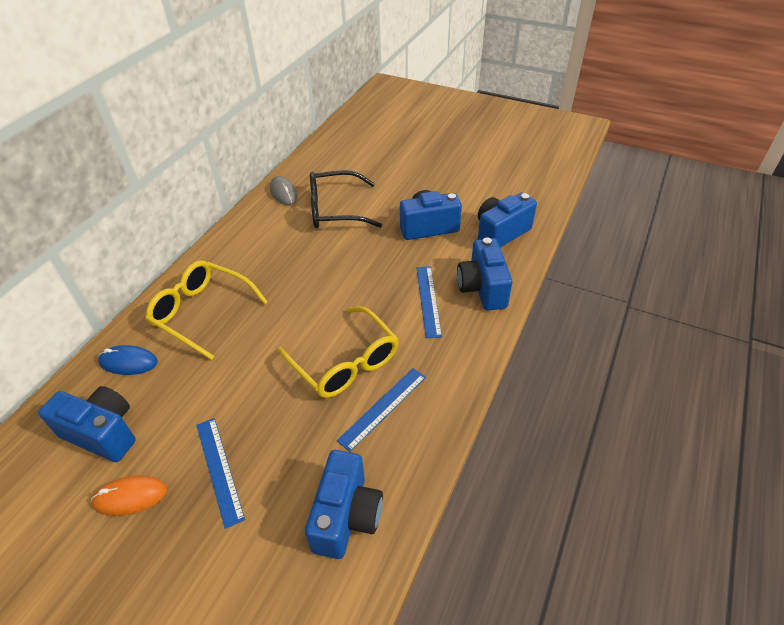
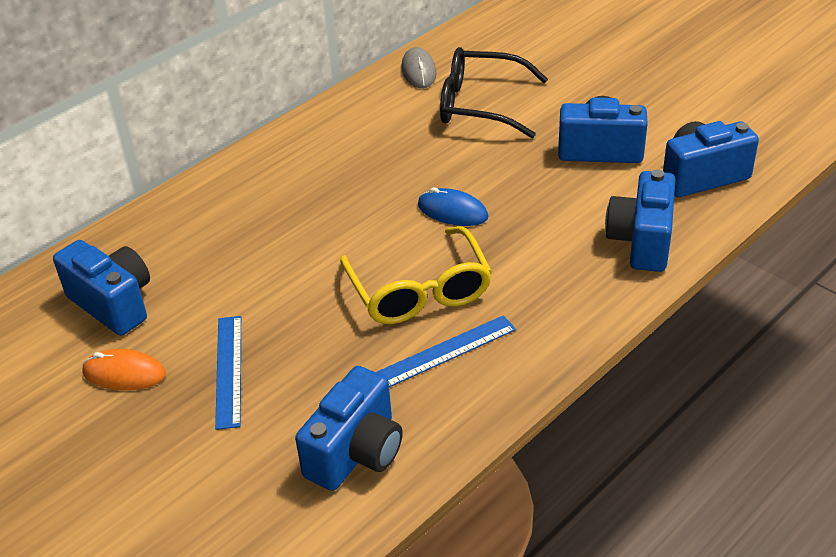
camera: 20 degrees right, 5 degrees down
blue mouse [98,345,158,375] -> blue mouse moved to [418,188,488,226]
yellow glasses [145,260,268,360] -> none
blue ruler [416,266,442,338] -> none

